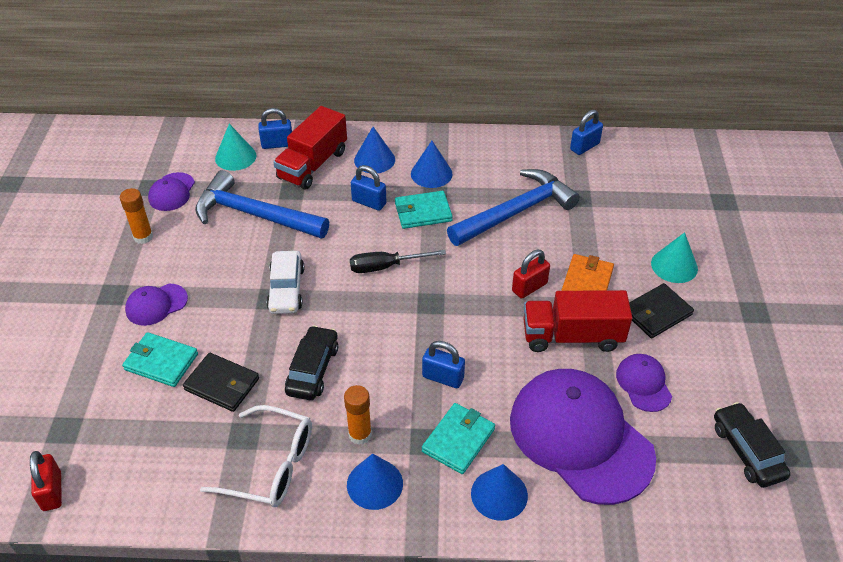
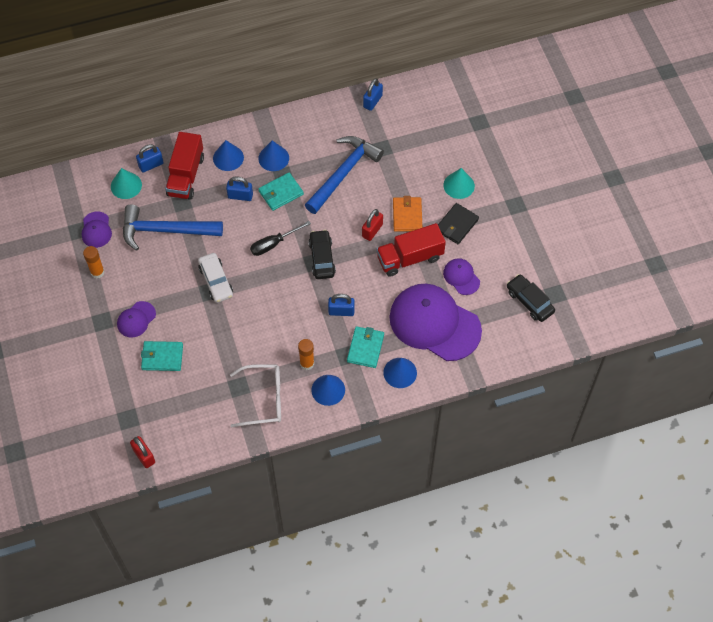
camera: 20 degrees left, 15 degrees up
black wallet [183,353,259,412] -> none
black car [285,325,338,400] -> black car moved to [308,230,336,279]

